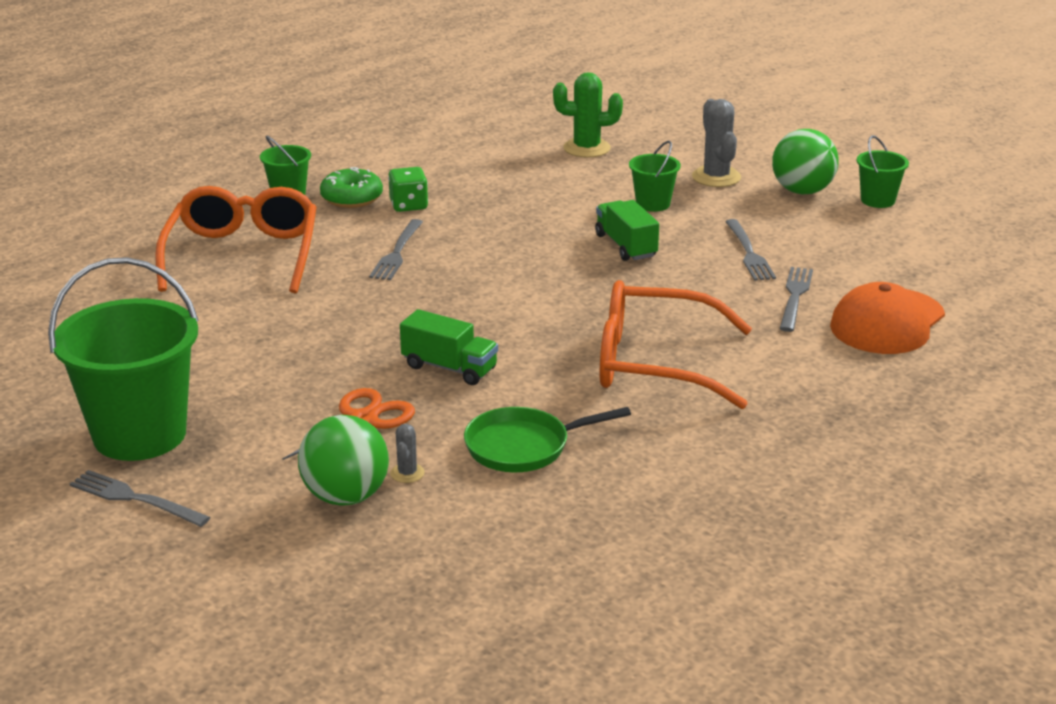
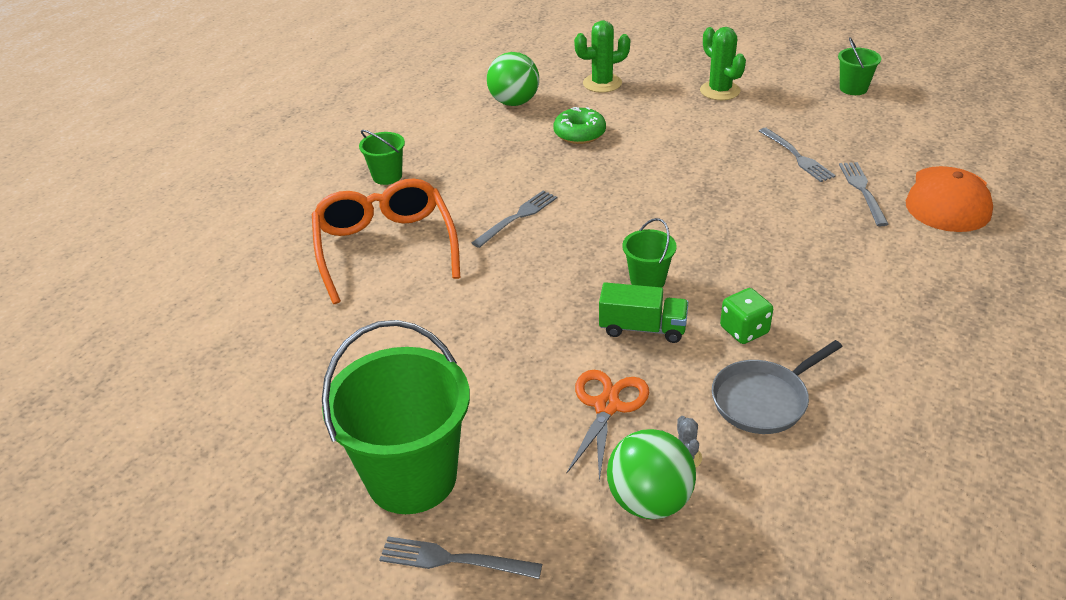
camera: 15 degrees left, 10 degrees up
green donut [320,167,383,208] -> green donut moved to [553,107,606,144]
grey fork [369,219,423,280] -> grey fork turned 135 degrees counterclockwise [472,190,557,248]
green dice [388,167,428,212] -> green dice moved to [720,288,773,344]
green pan [464,407,631,472] -> grey pan [712,340,843,434]
green truck [595,200,659,261] -> none
orange glasses [600,280,752,409] -> none
green bucket [629,141,681,212] -> green bucket moved to [622,218,677,287]
grey cactus [692,99,741,187] -> green cactus [700,27,746,100]
green ball [772,129,839,194] -> green ball moved to [487,52,539,106]

